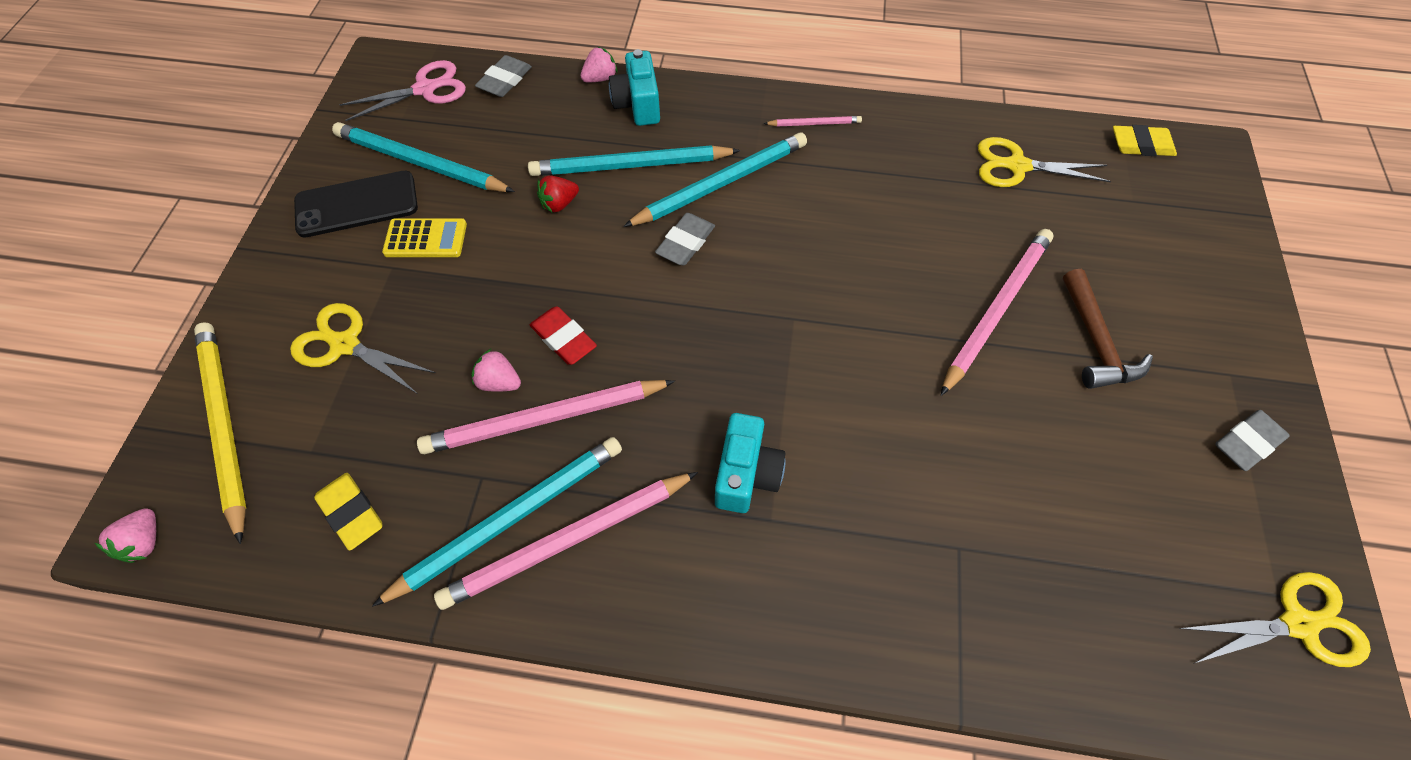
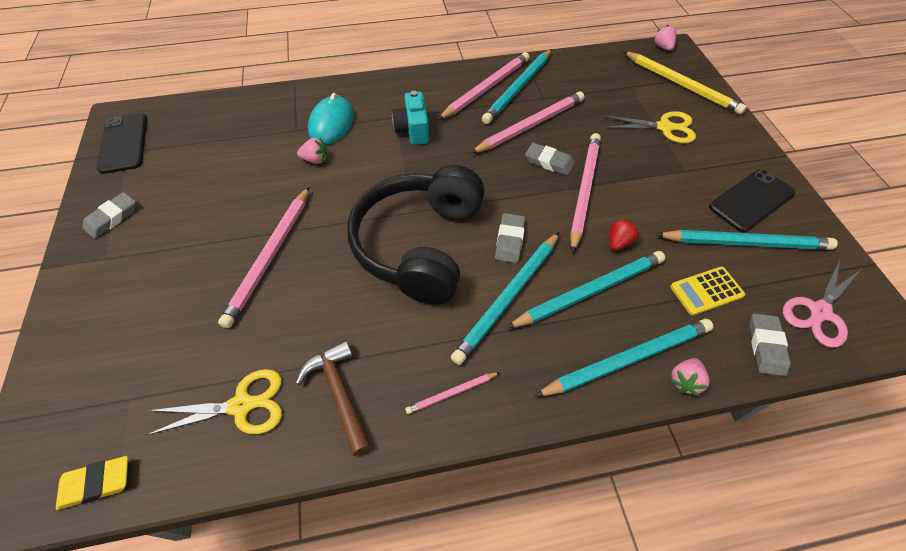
camera: 160 degrees right, 5 degrees down
yellow eraser [314,473,382,551] -> none
yellow calculator [382,218,467,257] -> yellow calculator moved to [670,267,745,315]
pink strawberry [471,349,521,392] -> pink strawberry moved to [297,138,327,164]
red eraser [530,306,597,365] -> grey eraser [525,143,575,176]
turquoise camera [609,49,660,126] -> turquoise pencil [534,319,713,397]
brown hammer [1063,269,1153,389] -> brown hammer moved to [296,340,372,456]
yellow scissors [1179,572,1371,667] -> black phone [97,113,147,174]
none -> turquoise mouse [308,93,354,145]
none -> black headphones [347,165,485,304]
none -> pink pencil [570,133,601,253]

